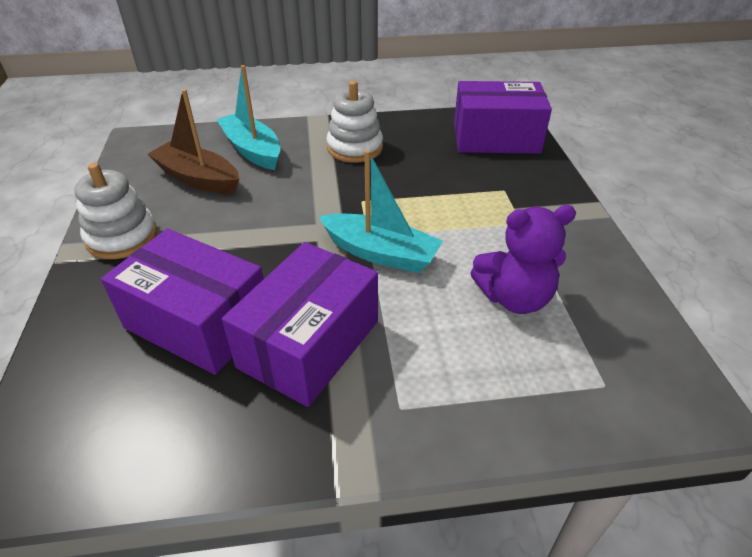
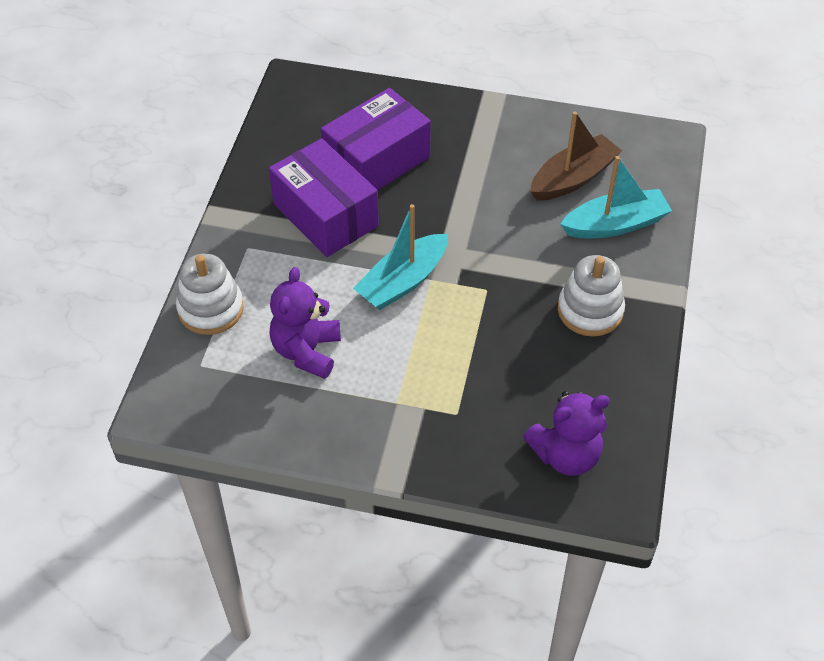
camera: 110 degrees right, 10 degrees up
white stacking toy [75,163,157,259] -> white stacking toy moved to [176,254,244,335]
purple box [454,81,552,154] -> purple teddy bear [523,391,610,476]

